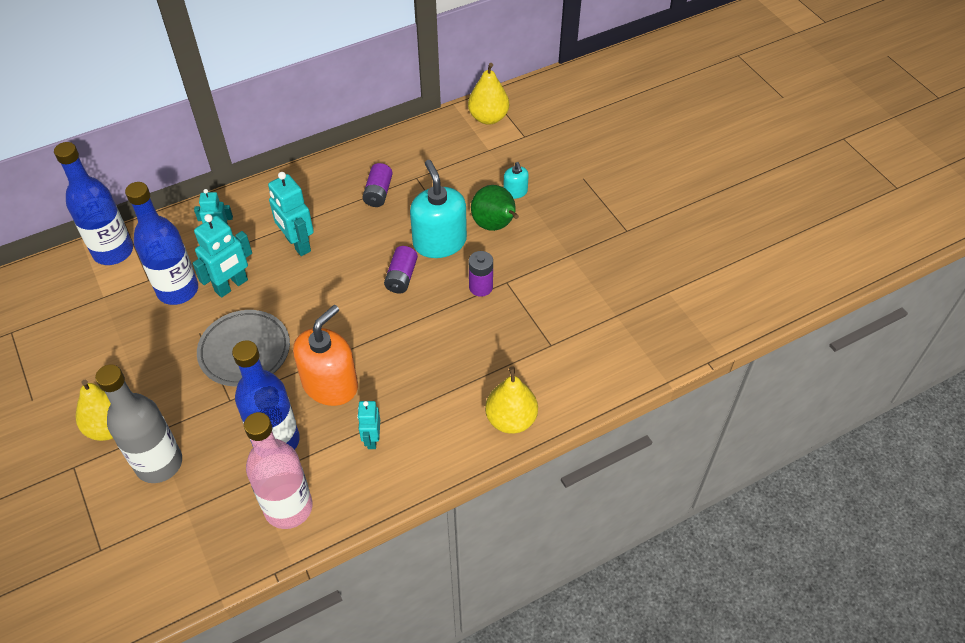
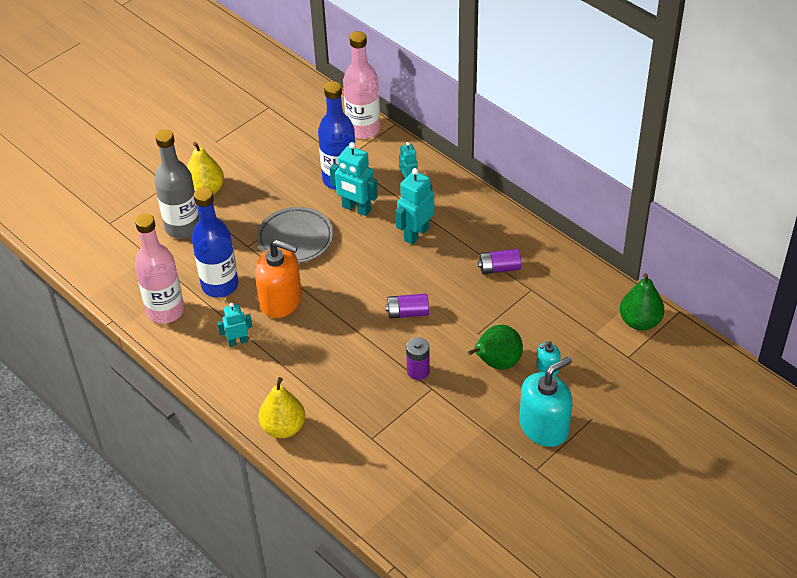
camera: 75 degrees right, 5 degrees down
blue bottle [54,142,133,265] -> pink bottle [343,31,380,139]
turquoise soap dispenser [410,160,467,258] -> turquoise soap dispenser moved to [519,357,572,447]
yellow pear [468,63,509,125] -> green pear [620,273,664,330]

